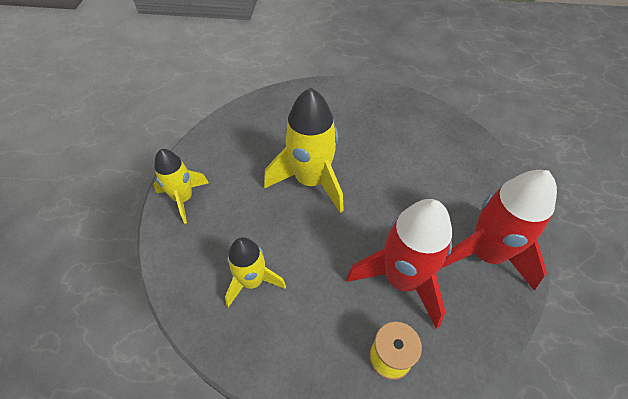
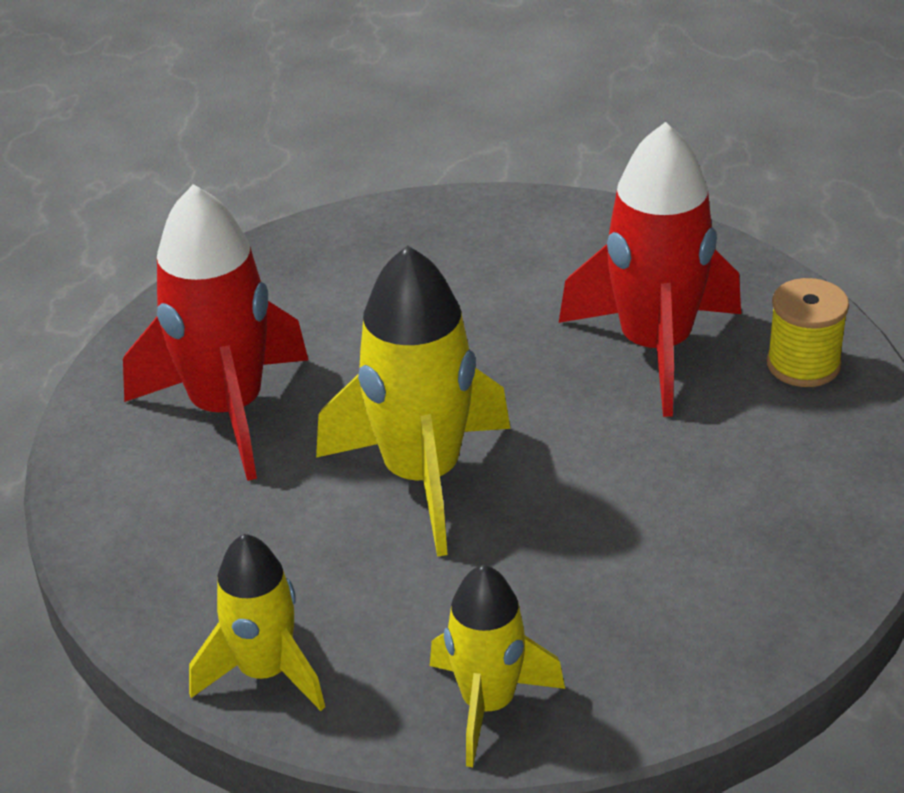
camera: 90 degrees left, 15 degrees down
yellow rocket [225,237,286,307] -> yellow rocket moved to [189,534,325,711]
red rocket [441,170,557,291] -> red rocket moved to [123,184,308,481]

